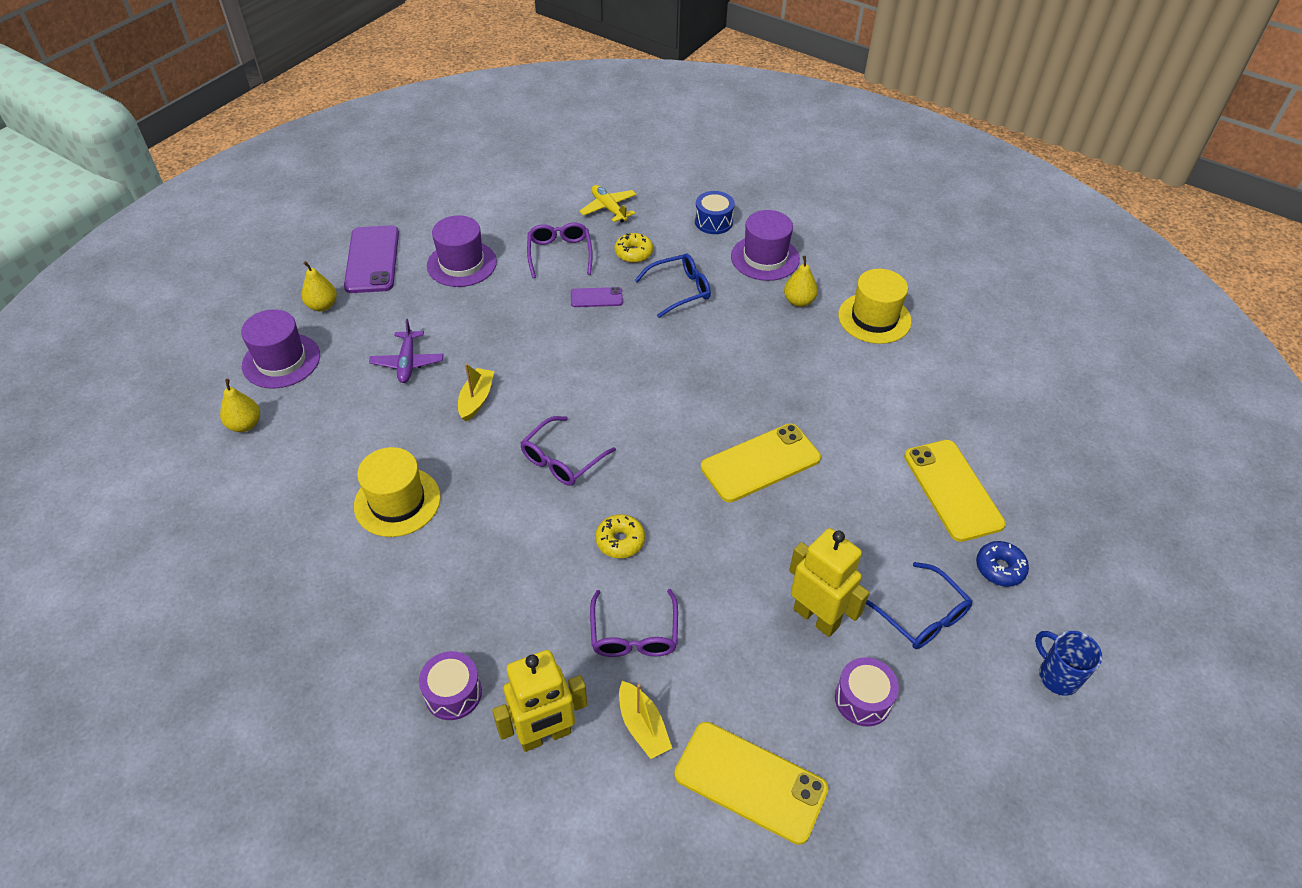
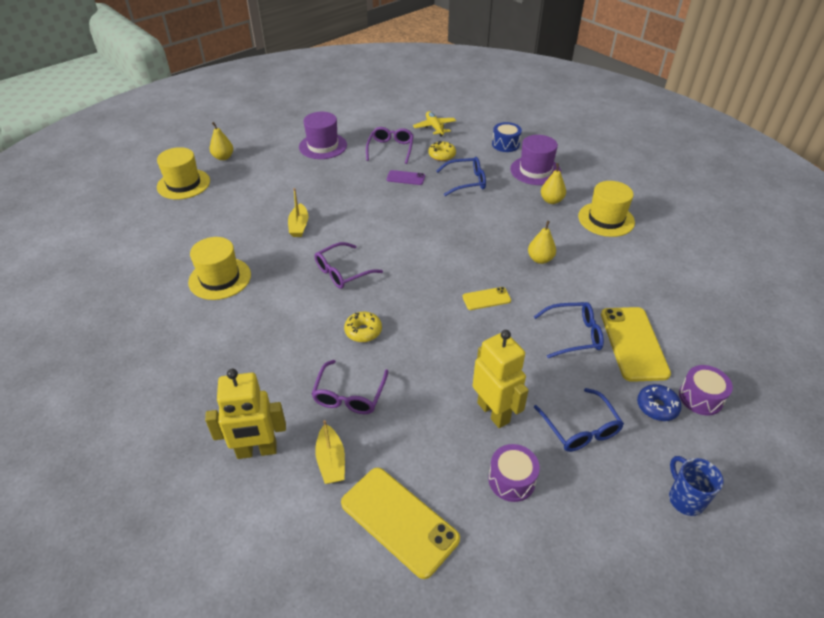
camera: 15 degrees right, 5 degrees down
yellow pear [220,379,260,432] -> yellow pear moved to [528,221,556,264]
purple hat [241,309,320,388] -> yellow hat [157,147,210,199]
purple phone [344,225,399,293] -> none
purple plane [369,319,443,383] -> none
purple drum [419,651,482,720] -> purple drum moved to [679,365,733,415]
yellow boat [458,363,494,421] -> yellow boat turned 150 degrees clockwise [288,188,308,237]
yellow phone [701,423,821,502] -> yellow phone [463,287,511,310], size x0.52
none -> blue glasses [534,302,604,358]

